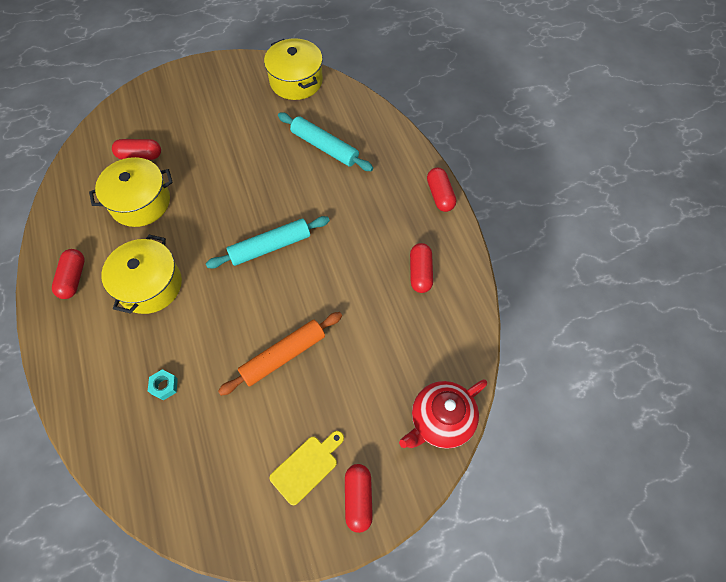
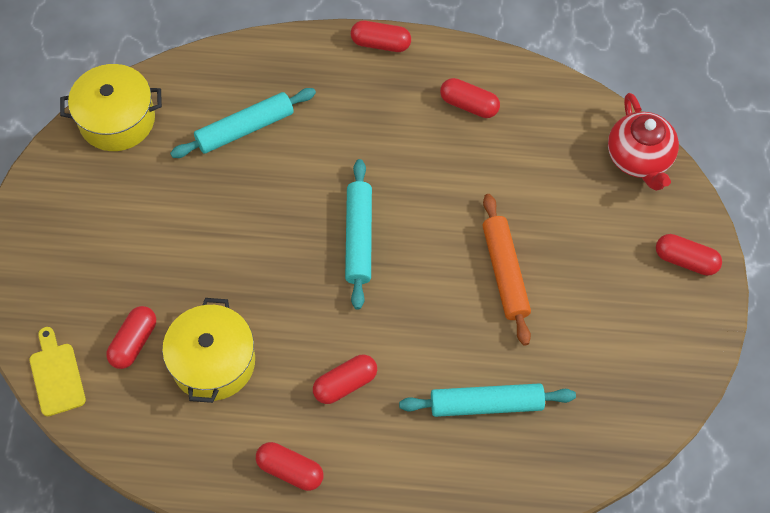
camera: 65 degrees left, 0 degrees up
yellow pot [101,235,182,314] -> red capsule [313,355,377,404]
turquoise nut [148,369,178,400] -> turquoise rolling pin [399,383,576,417]
yellow cutting board [269,431,344,505] -> yellow cutting board moved to [30,327,86,416]

